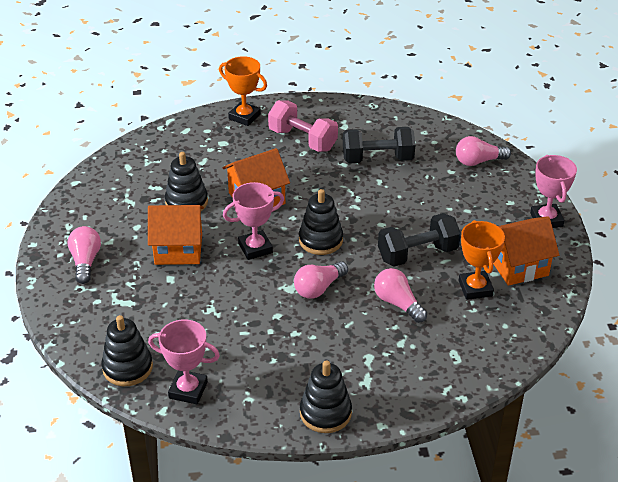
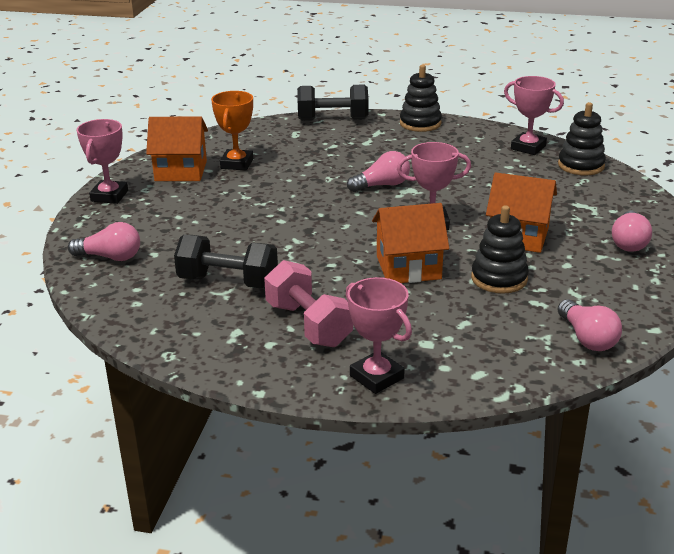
camera: 160 degrees left, 10 degrees down
orange trophy [219,56,267,126] -> pink trophy [346,277,412,394]
black stacking toy [299,189,343,255] -> none
pink light bulb [374,268,427,323] -> pink light bulb moved to [557,300,622,351]
black dumbbell [378,213,461,267] -> black dumbbell moved to [297,85,368,121]

